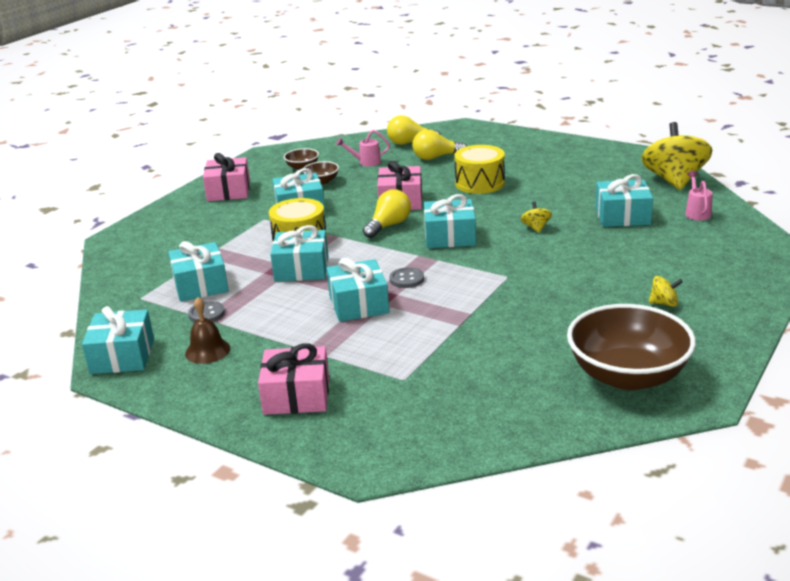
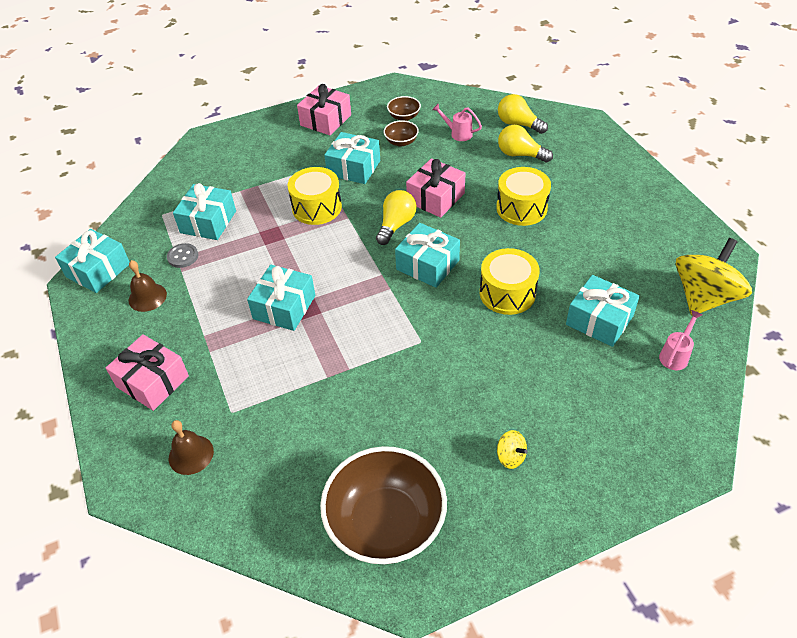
camera: 35 degrees right, 20 degrees up
turquoise gift [270,225,329,282] -> none
yellow light bulb [363,189,411,238] -> yellow light bulb turned 45 degrees counterclockwise [376,190,416,245]
grey button [390,267,424,288] -> none
yellow spinning top [521,201,552,233] -> yellow drum [480,248,540,315]
none -> brown bell [169,420,214,475]

